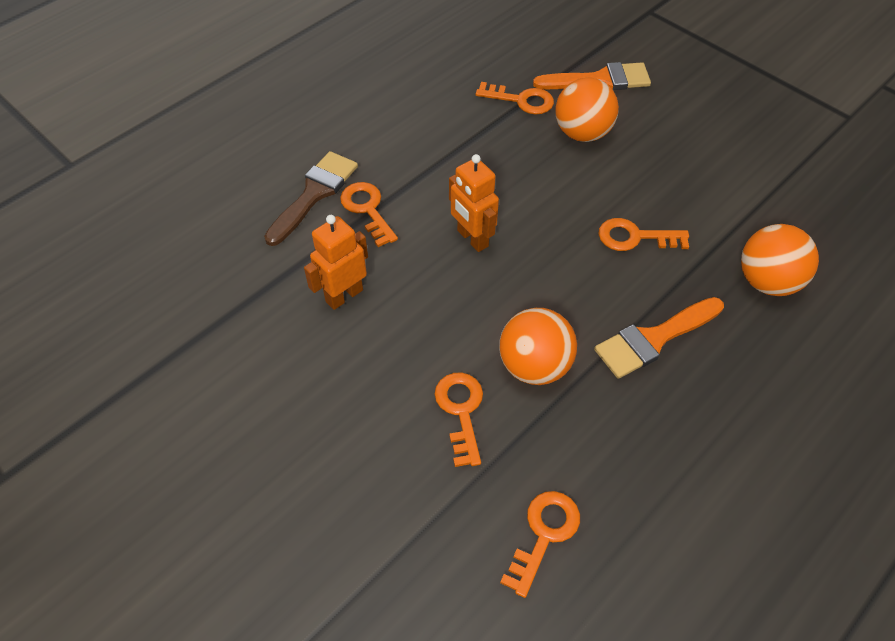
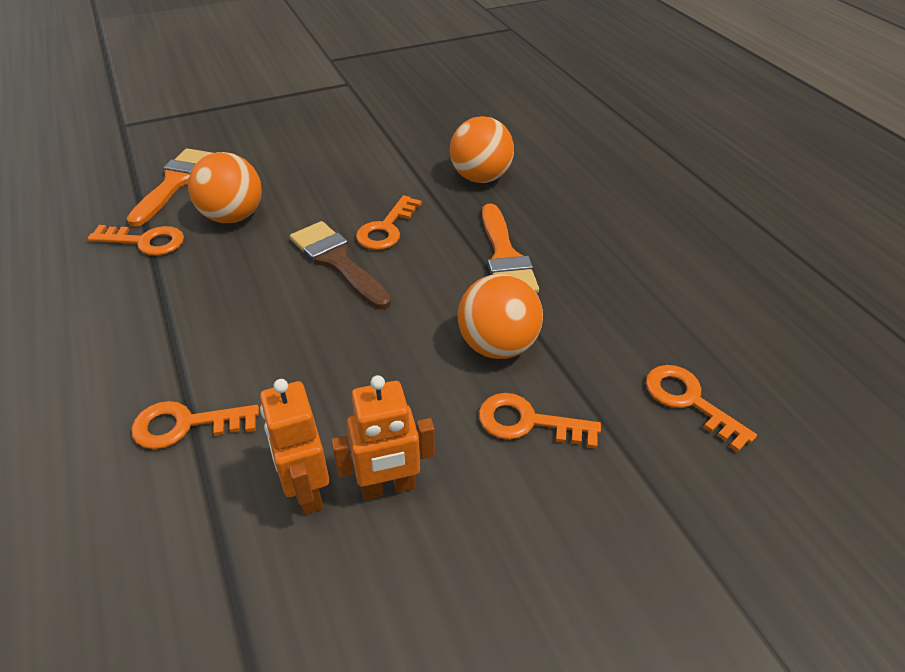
camera: 70 degrees left, 10 degrees down
brown brush [264,151,358,246] -> brown brush moved to [290,221,392,309]
orange robot [449,154,499,252] -> orange robot moved to [331,375,435,500]
orange key [476,82,554,115] -> orange key turned 60 degrees clockwise [87,225,184,256]

